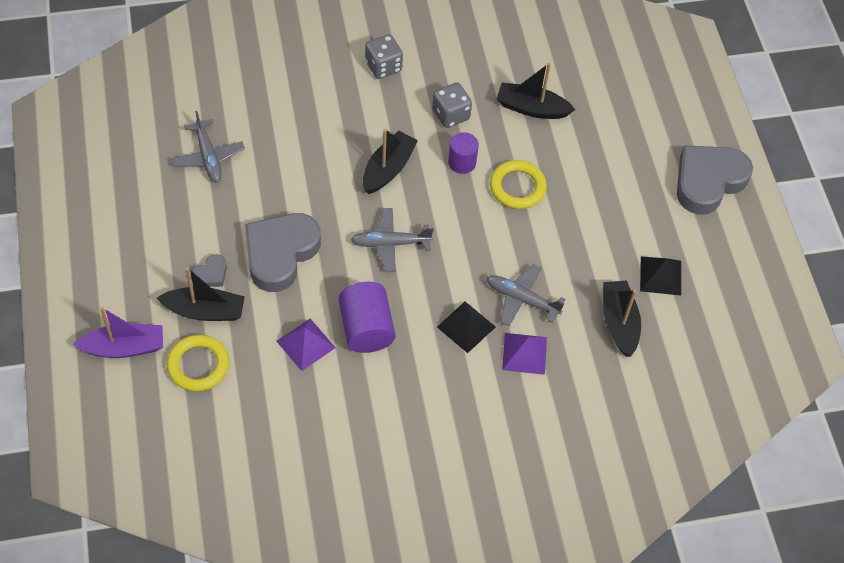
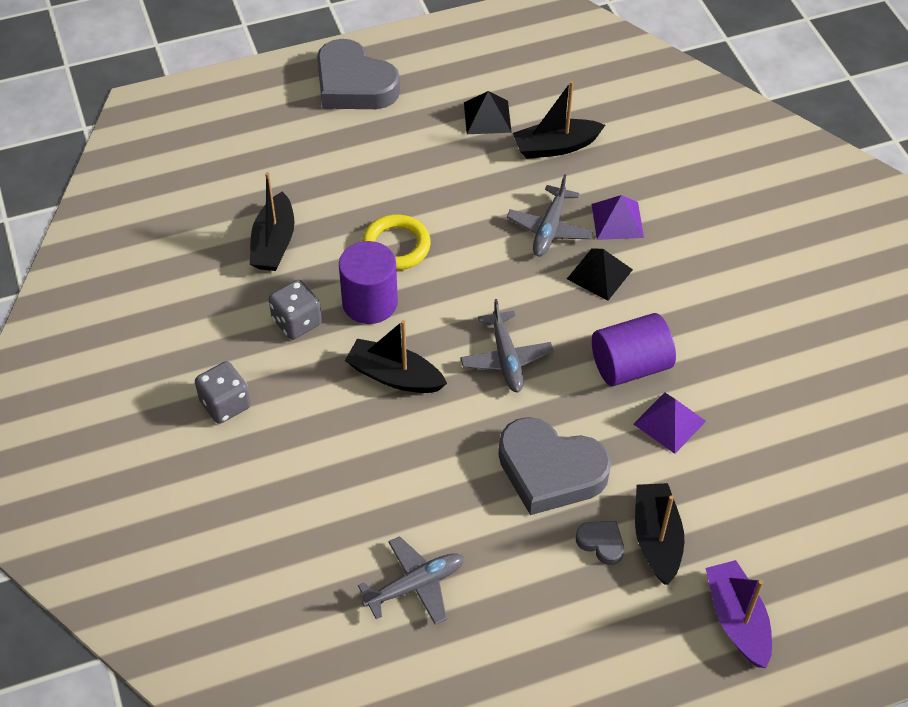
camera: 95 degrees left, 5 degrees down
yellow ring [167,335,229,391] -> none
purple cylinder [448,132,479,174] -> purple cylinder [339,241,398,324], size x1.57

